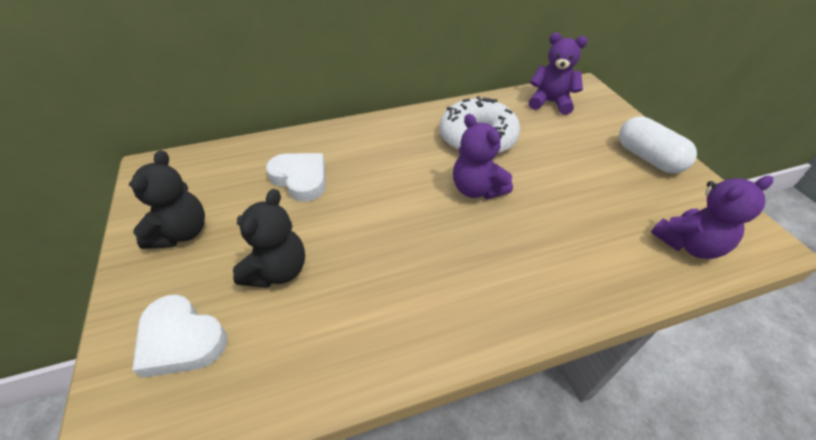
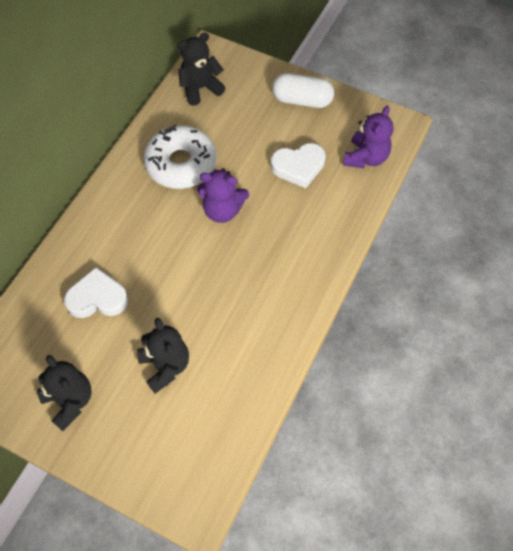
camera: 45 degrees left, 15 degrees up
white heart [132,295,227,378] -> white heart moved to [271,143,326,188]
purple teddy bear [529,33,588,115] -> black teddy bear [178,33,225,106]

